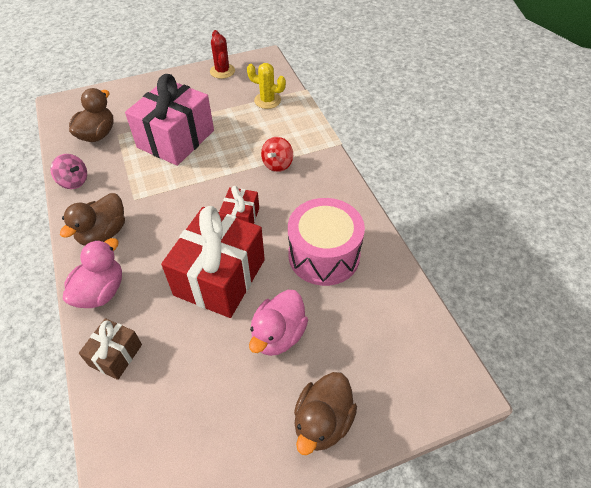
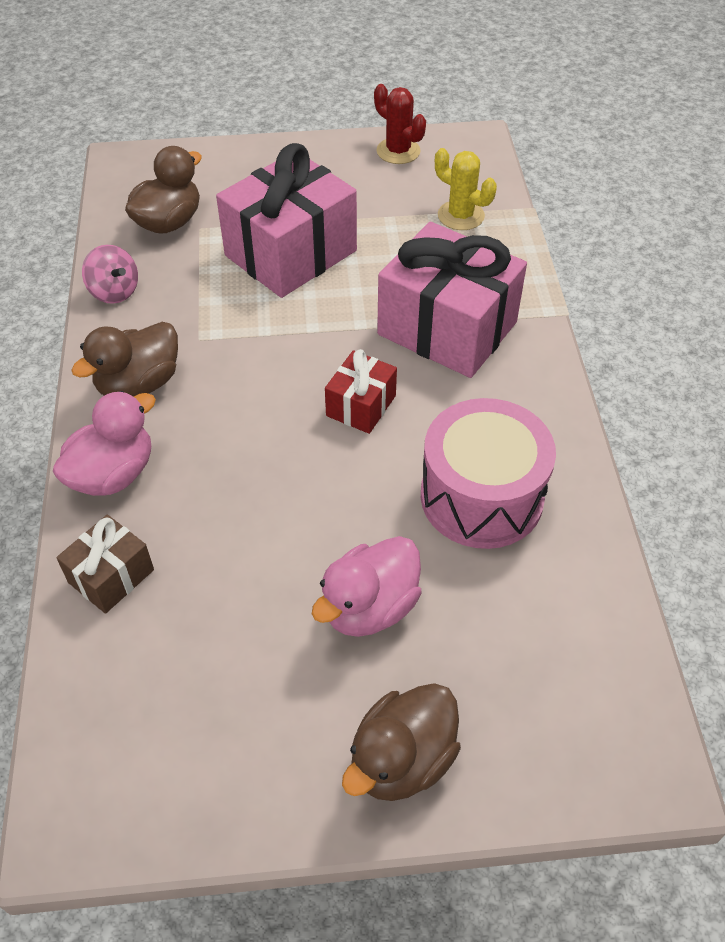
camera: 15 degrees right, 0 degrees up
red gift [161,206,265,318] -> none
red cactus [210,30,235,79] -> red cactus turned 45 degrees counterclockwise [374,84,426,164]
red spinning top [261,137,293,172] -> pink gift [377,222,527,378]

